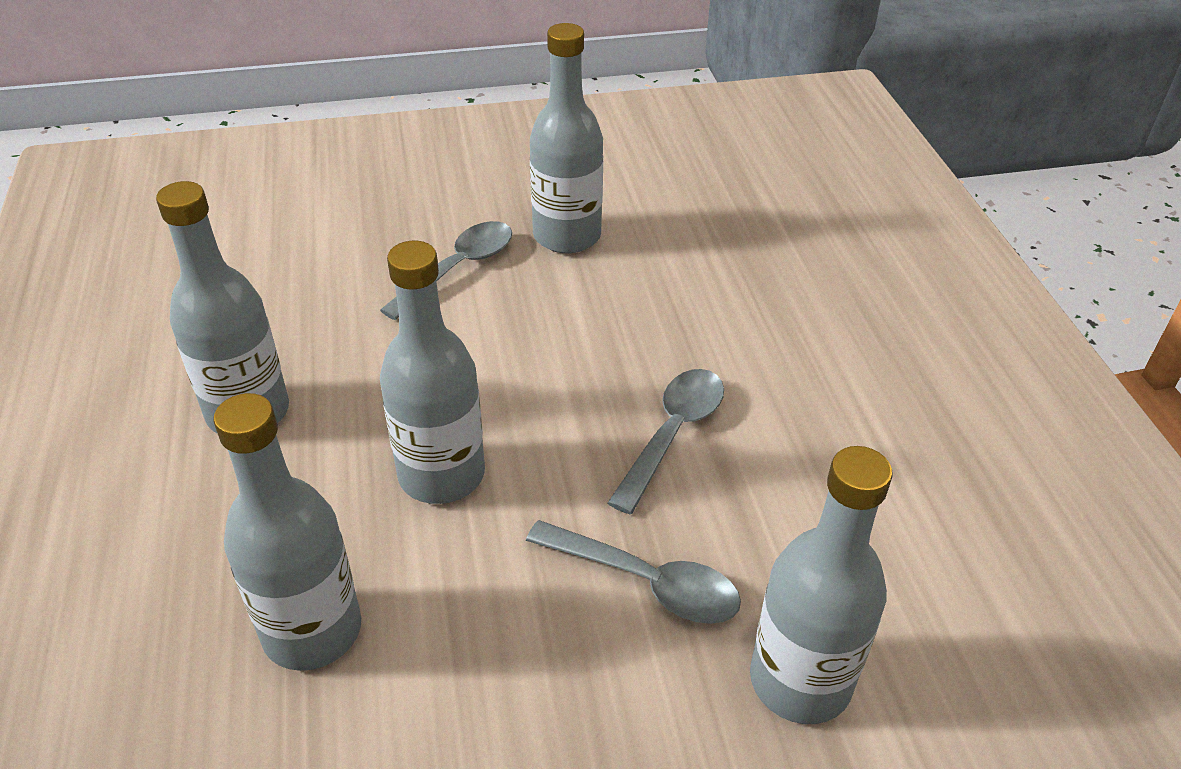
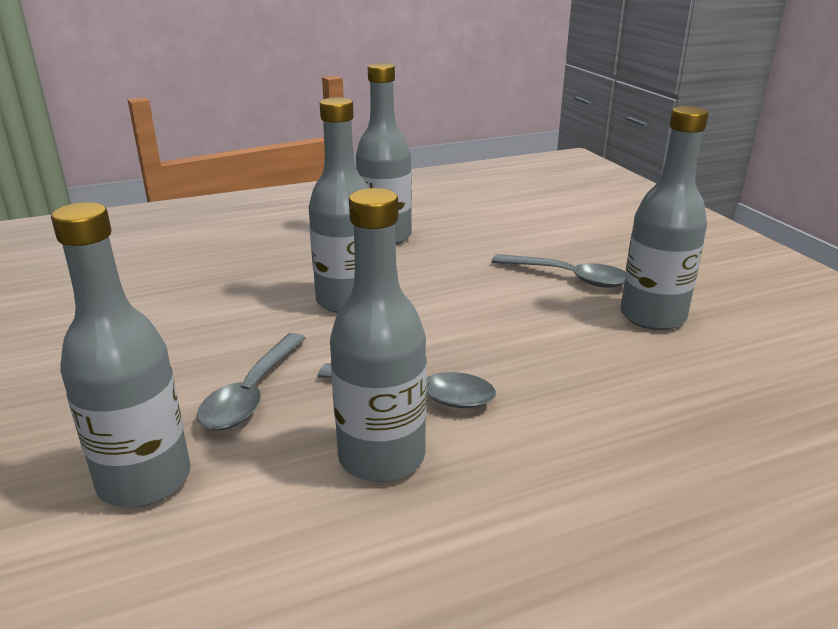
camera: 80 degrees right, 15 degrees down
grey bottle [213,393,361,671] -> grey bottle moved to [330,188,427,482]

